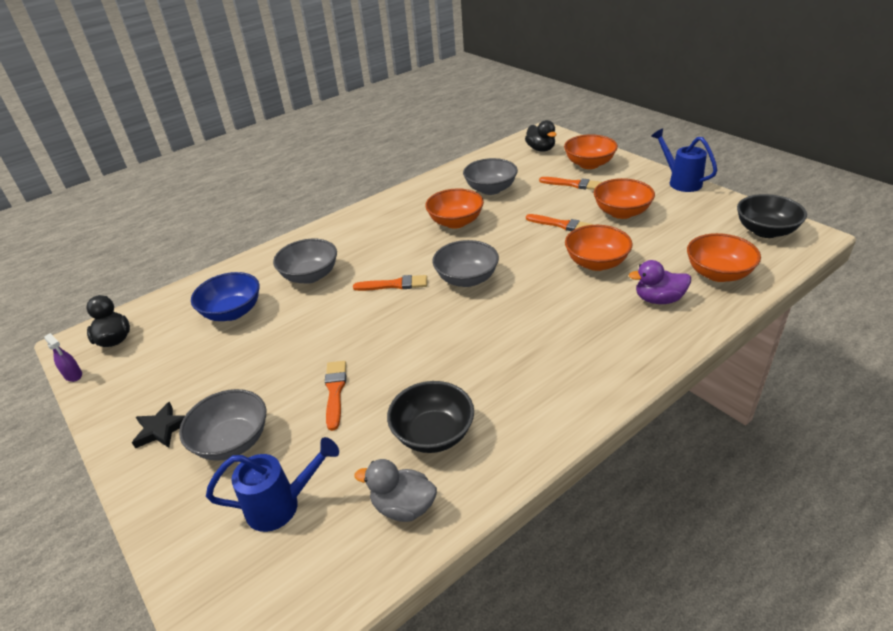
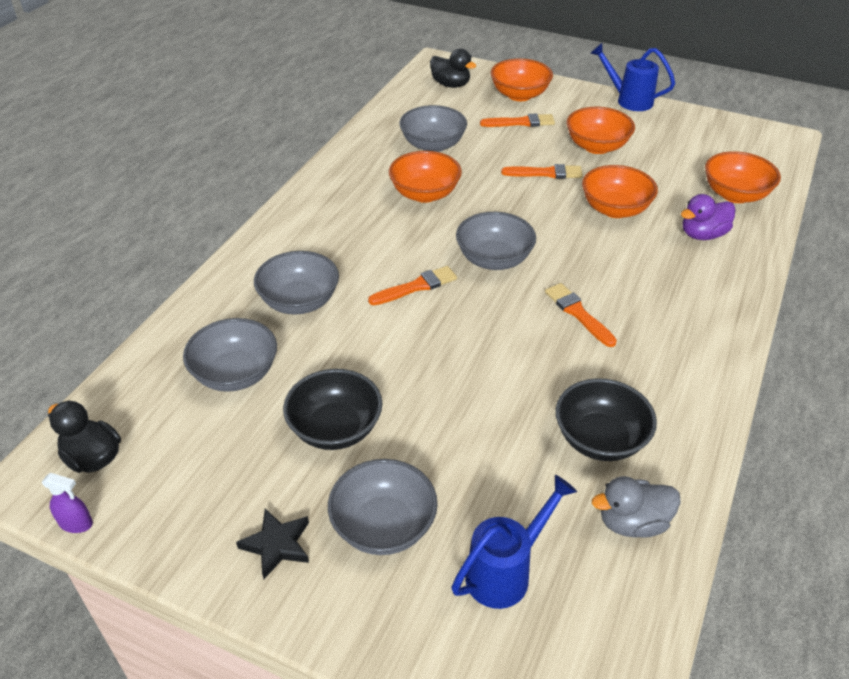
camera: 30 degrees left, 5 degrees up
blue bowl [191,272,260,321] -> grey bowl [183,318,277,392]
orange brush [325,361,346,431] -> orange brush moved to [545,283,617,347]
black bowl [737,194,807,238] -> black bowl moved to [283,369,383,450]

